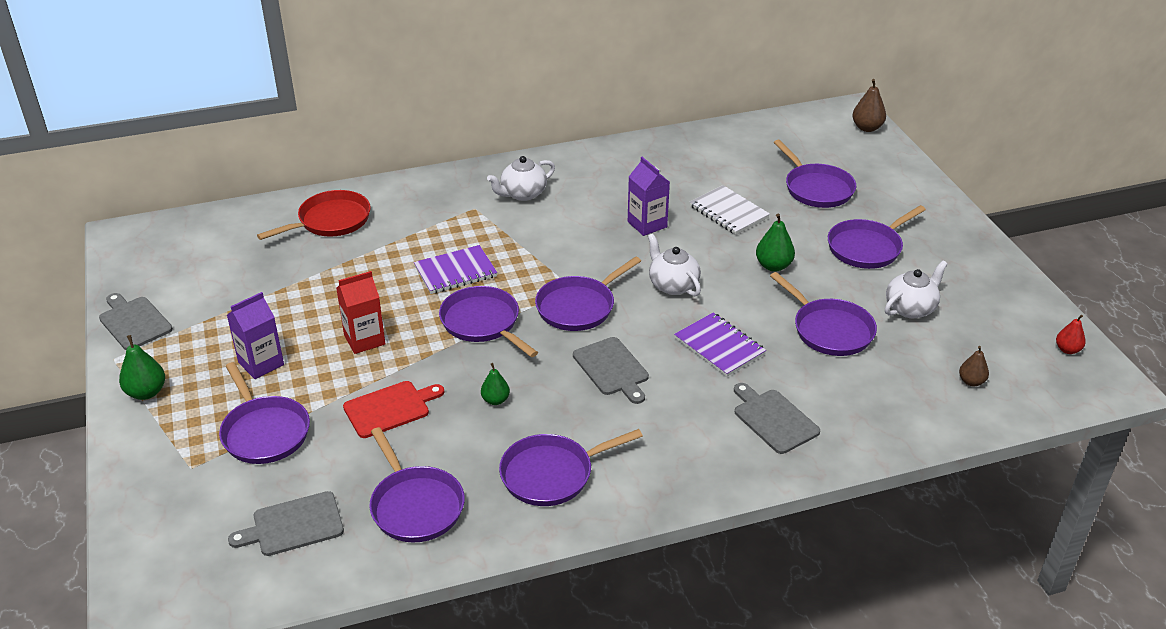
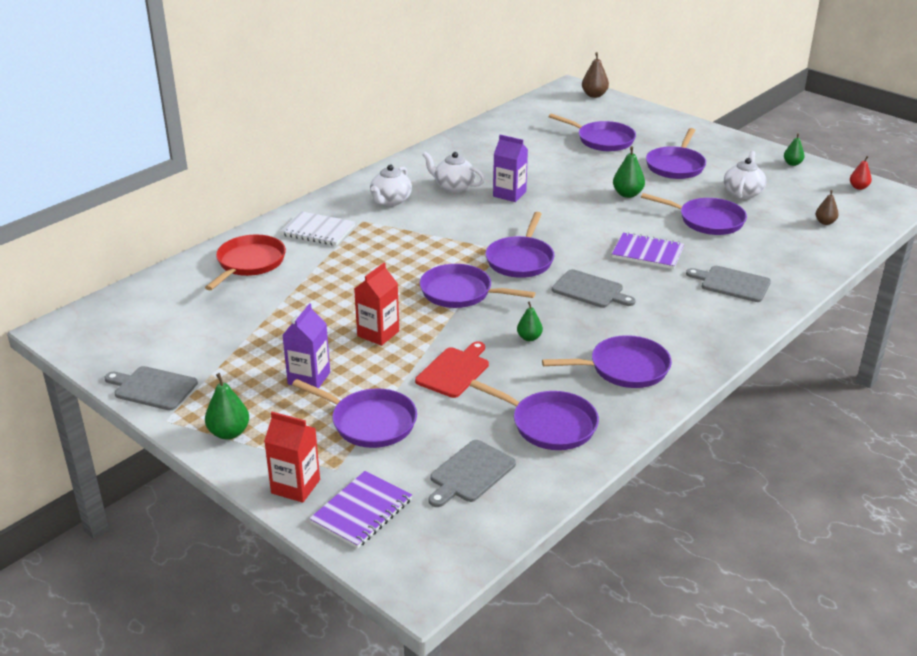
camera: 30 degrees left, 5 degrees down
purple notebook [414,245,497,294] -> purple notebook moved to [309,471,412,549]
purple pan [499,429,643,506] -> purple pan turned 135 degrees counterclockwise [542,335,672,388]
white teapot [648,233,701,296] -> white teapot moved to [423,152,485,193]
white notebook [690,185,770,235] -> white notebook moved to [281,211,355,246]
none -> red carton [264,412,320,503]
none -> green pear [784,133,805,166]

